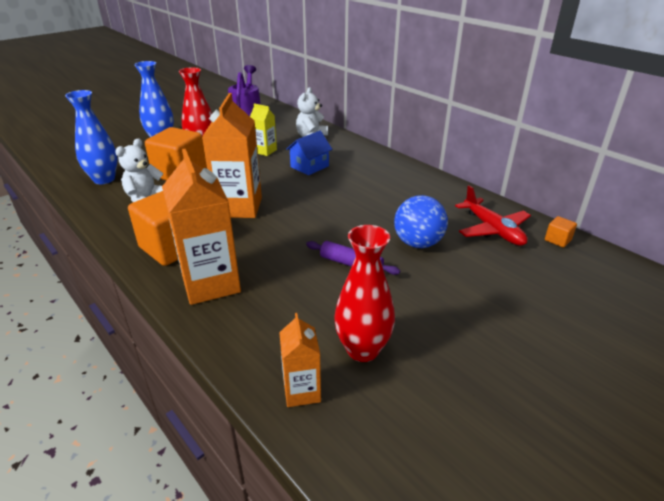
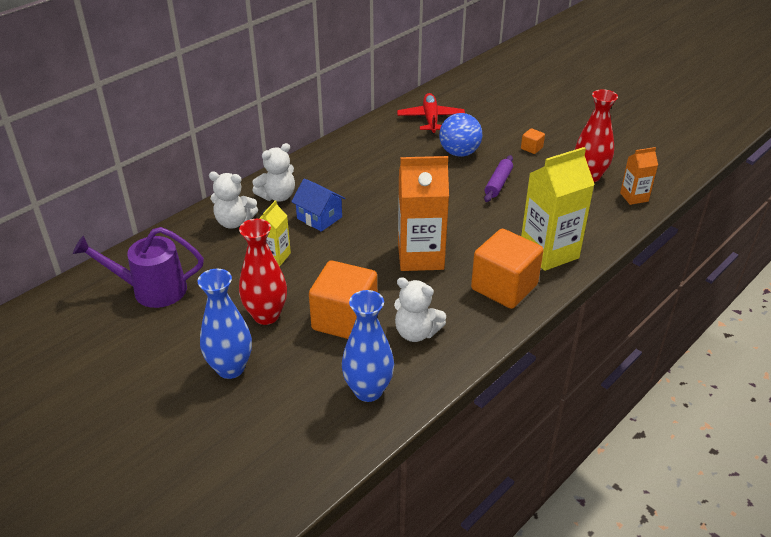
camera: 95 degrees left, 5 degrees up
orange carton [162,149,241,305] -> yellow carton [521,147,595,271]
red plane [455,185,531,246] -> red plane turned 60 degrees counterclockwise [397,93,465,134]
orange cube [545,216,577,247] -> orange cube moved to [521,128,545,154]
none -> white teddy bear [252,143,295,202]

